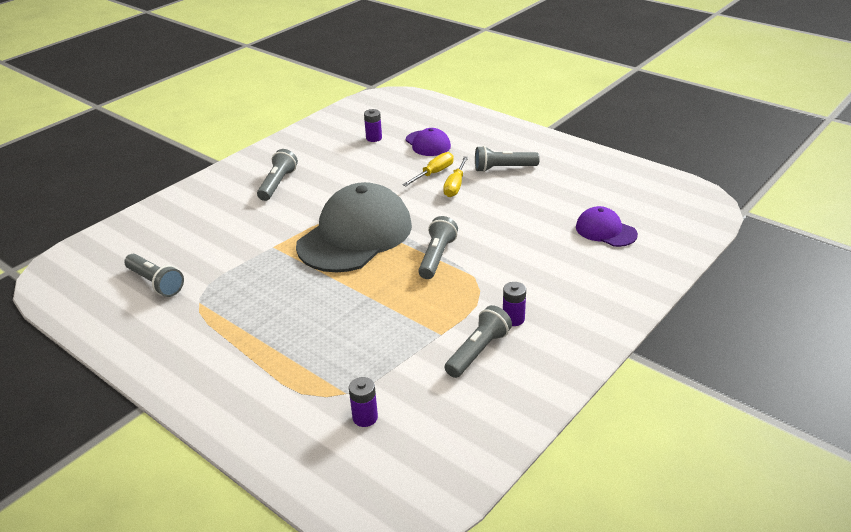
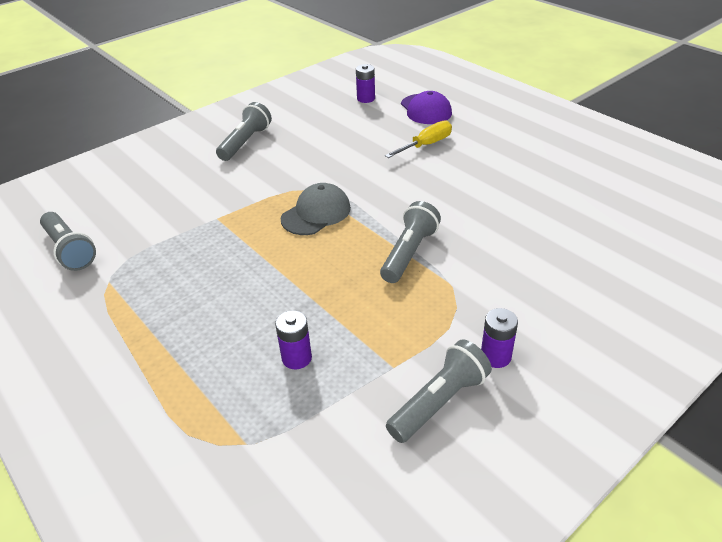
camera: 10 degrees right, 5 degrees up
grey cap [296,182,412,272] -> grey cap [281,183,351,235], size x0.48
purple battery [349,377,378,427] -> purple battery moved to [275,310,312,369]
yellow screwdriver [443,157,468,197] -> none
grey flashlight [475,146,540,172] -> none
purple cap [576,206,638,247] -> none

